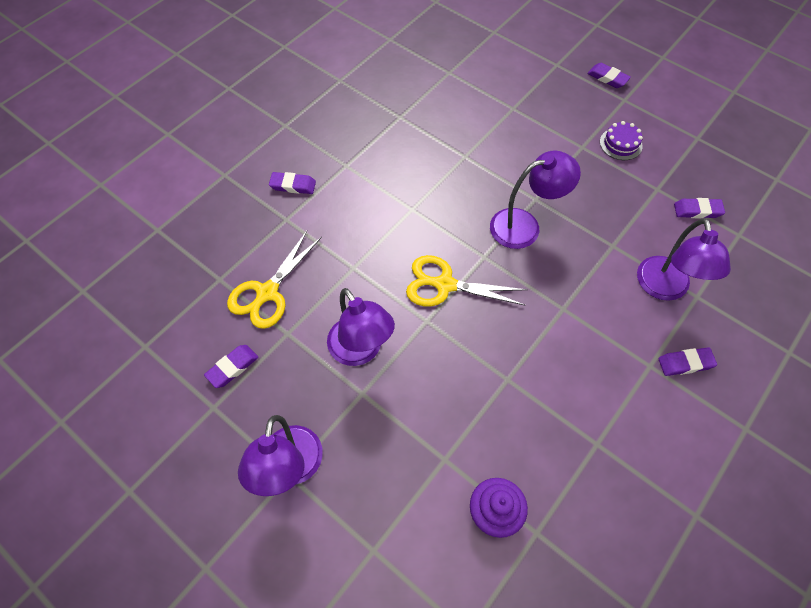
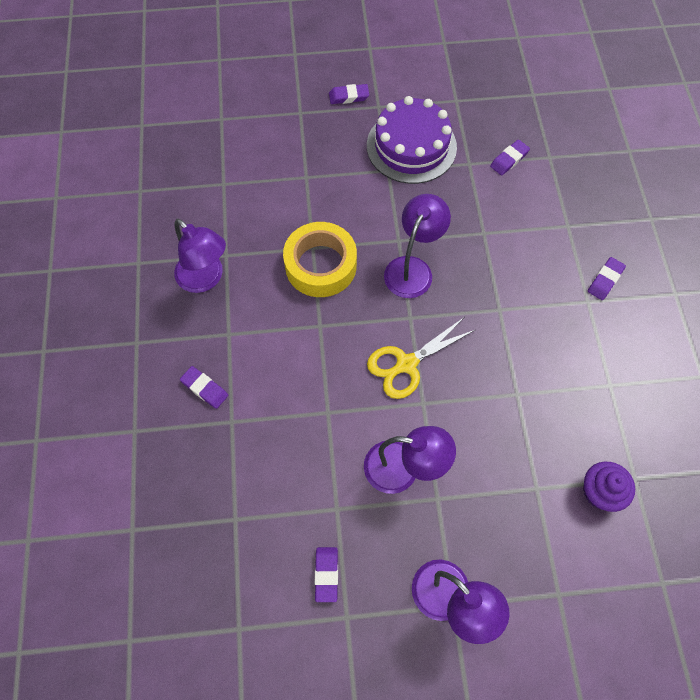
camera: 45 degrees left, 5 degrees up
yellow scissors [227,231,322,329] -> none
purple eraser [269,172,316,194] -> purple eraser turned 75 degrees clockwise [180,366,228,409]
purple cake [600,121,643,160] -> purple cake [367,96,457,184], size x2.21
purple lamp [637,218,731,301] -> purple lamp moved to [174,219,226,293]
none -> yellow tape [283,222,357,297]

